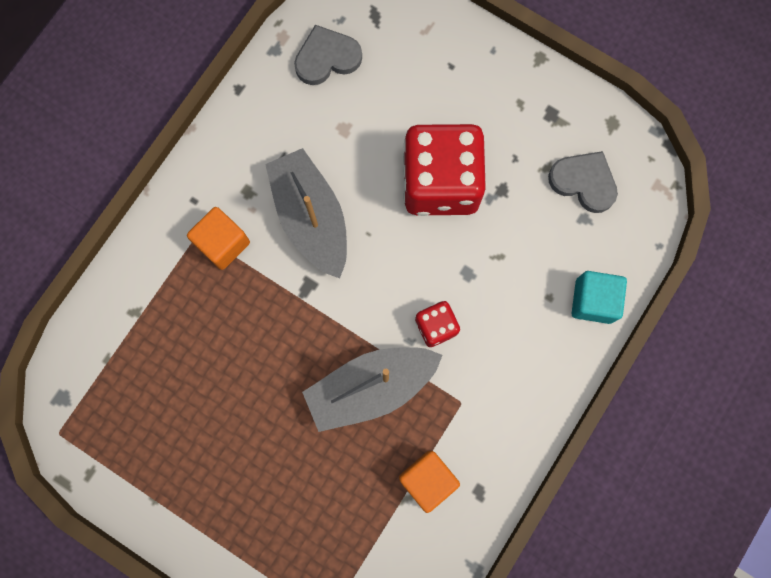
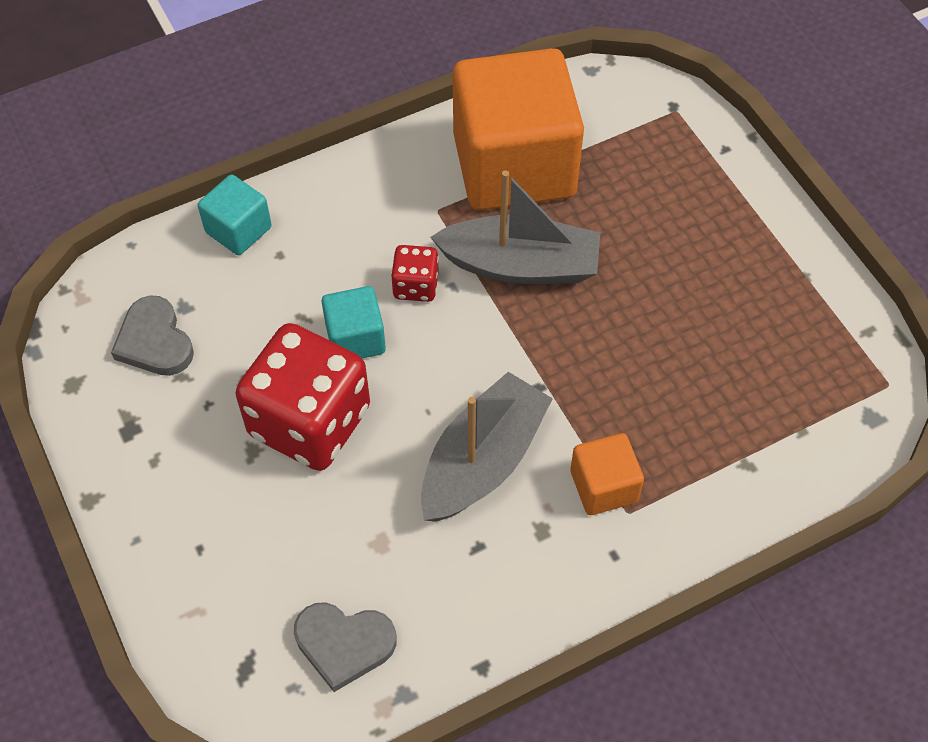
camera: 150 degrees left, 20 degrees down
grey boat [265,148,347,279] -> grey boat turned 150 degrees counterclockwise [421,372,553,522]
orange cube [399,451,460,513] -> orange cube [453,48,584,211], size x2.23
none -> turquoise cube [322,286,386,358]

